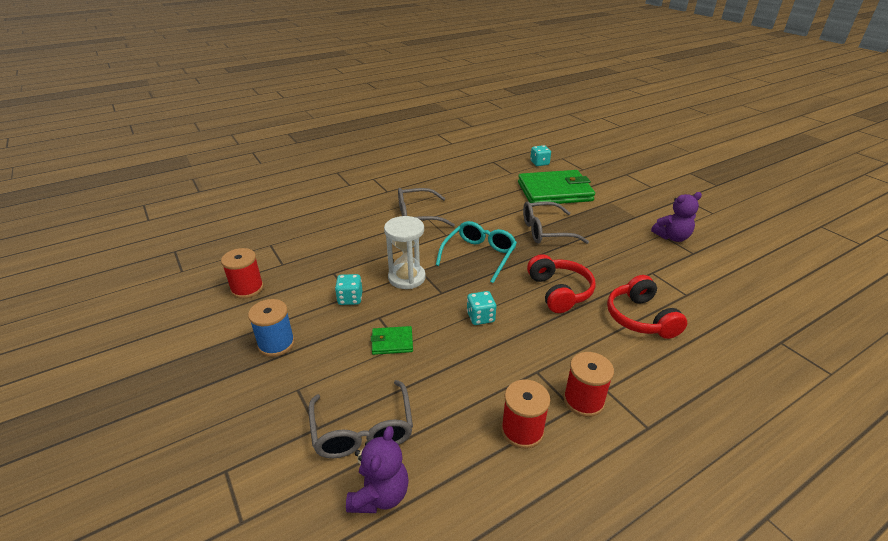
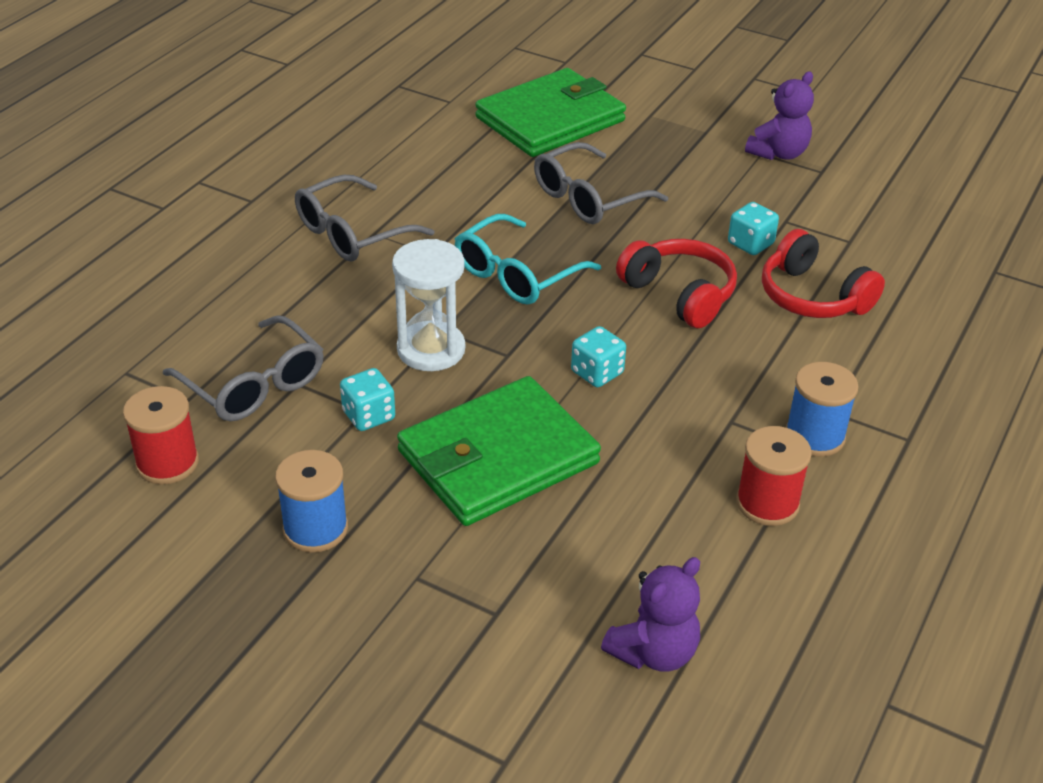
camera: 30 degrees left, 5 degrees up
grey glasses [309,380,413,458] -> grey glasses moved to [163,315,324,421]
purple teddy bear [346,426,409,513] -> purple teddy bear turned 60 degrees clockwise [601,557,700,672]
green wallet [371,326,413,355] -> green wallet [397,376,601,526], size x2.36
turquoise glasses [436,221,517,283] -> turquoise glasses turned 135 degrees counterclockwise [455,214,601,304]
turquoise dice [530,145,551,166] -> turquoise dice moved to [728,202,779,255]
red spool [563,352,614,417] -> blue spool [786,362,859,457]

